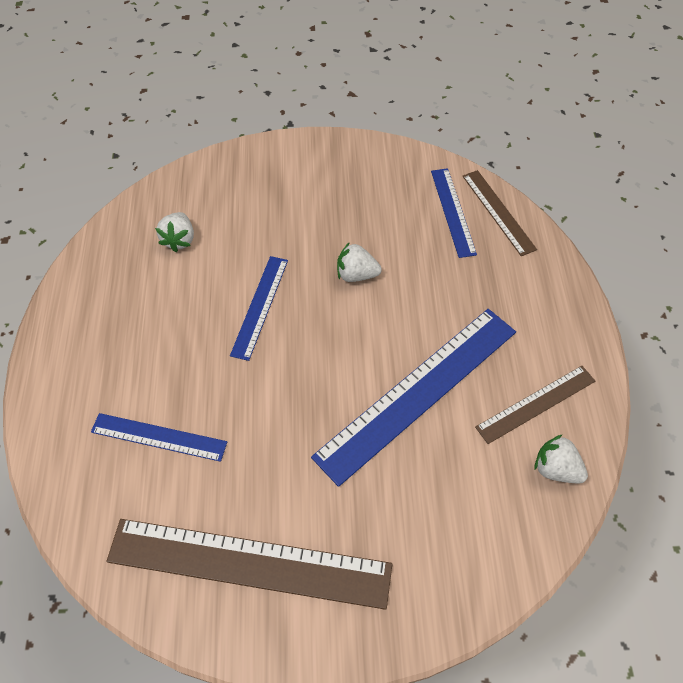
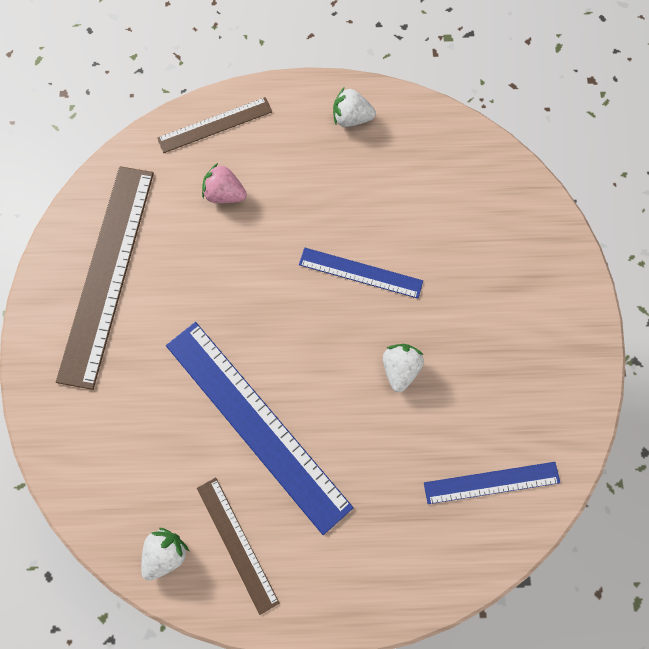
camera: 90 degrees right, 15 degrees up
blue ruler [91,413,227,462] -> pink strawberry [202,163,247,203]
white strawberry [155,212,194,252] -> white strawberry moved to [333,88,376,127]
brown ruler [463,170,537,256] -> brown ruler moved to [157,97,272,153]

